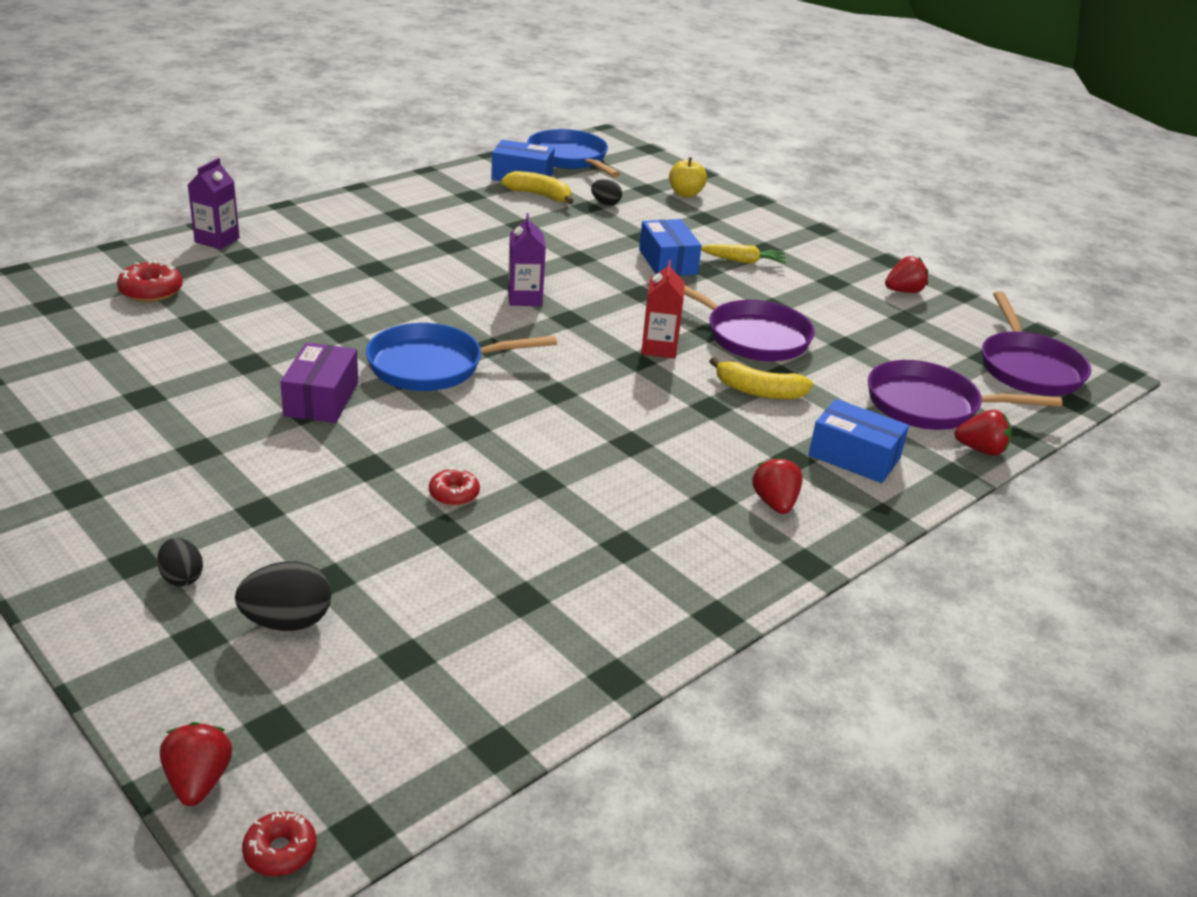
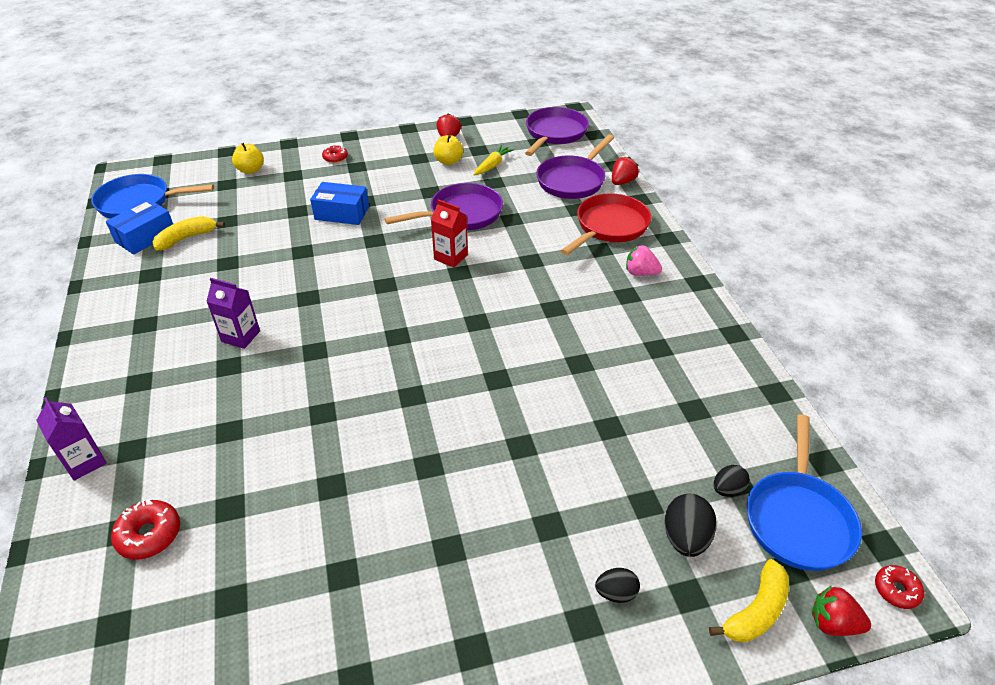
camera: 60 degrees left, 10 degrees up
purple box [280,342,358,423] -> none
blue pan [366,323,557,391] -> blue pan moved to [747,415,862,571]
red donut [429,468,480,506] -> red donut moved to [322,145,348,163]
purple carton [508,213,546,306] -> purple carton moved to [206,278,260,349]
black egg [591,179,622,205] -> black egg moved to [714,465,750,497]
yellow carrot [701,245,786,264] -> yellow carrot moved to [473,145,514,175]
yellow banana [709,357,813,399] -> yellow banana moved to [709,559,789,642]
red strawberry [752,457,803,514] -> pink strawberry [626,245,662,276]
blue box [809,399,909,483] -> red pan [561,193,652,255]
purple pan [982,291,1091,396] -> purple pan turned 90 degrees counterclockwise [525,107,589,156]
none -> yellow apple [433,135,463,165]

